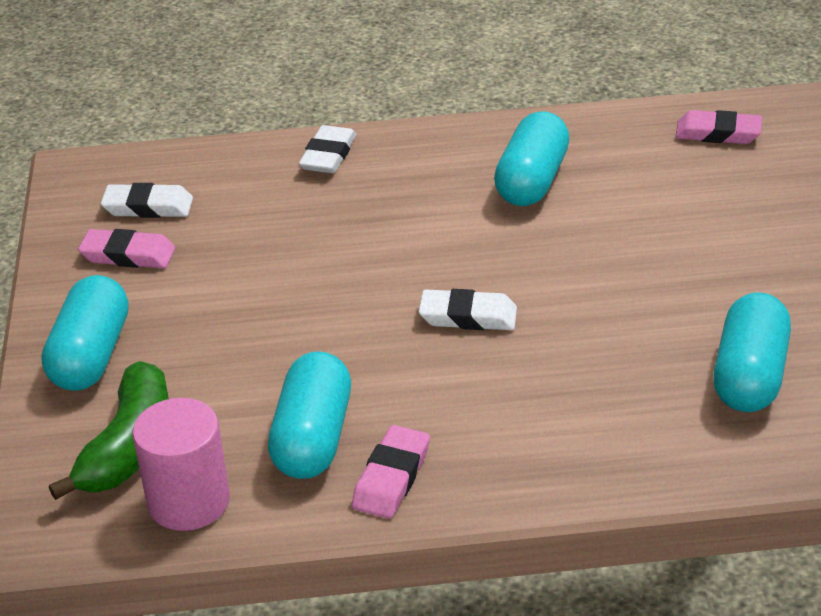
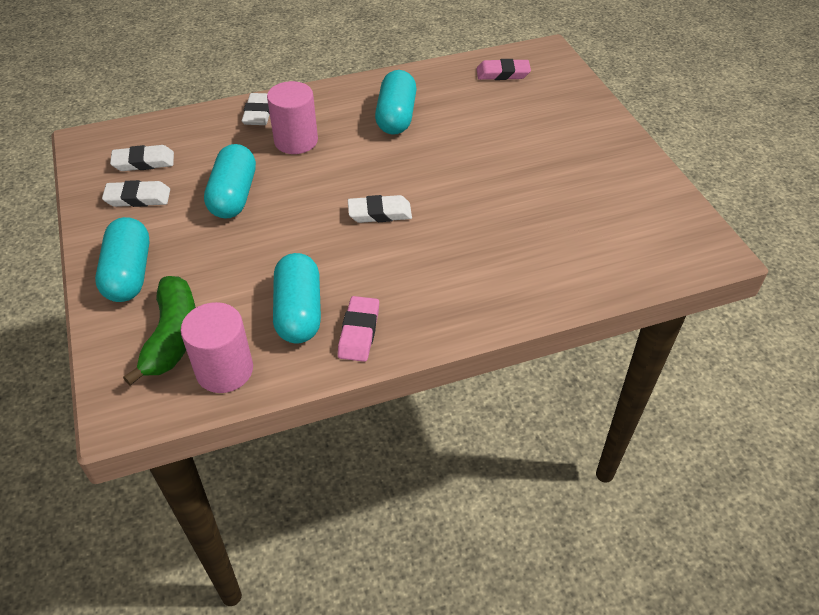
camera: 15 degrees left, 10 degrees up
pink eraser [78,229,176,268] -> white eraser [102,180,170,207]
turquoise capsule [713,293,791,412] -> turquoise capsule moved to [204,144,256,219]
none -> pink cylinder [267,81,318,154]

